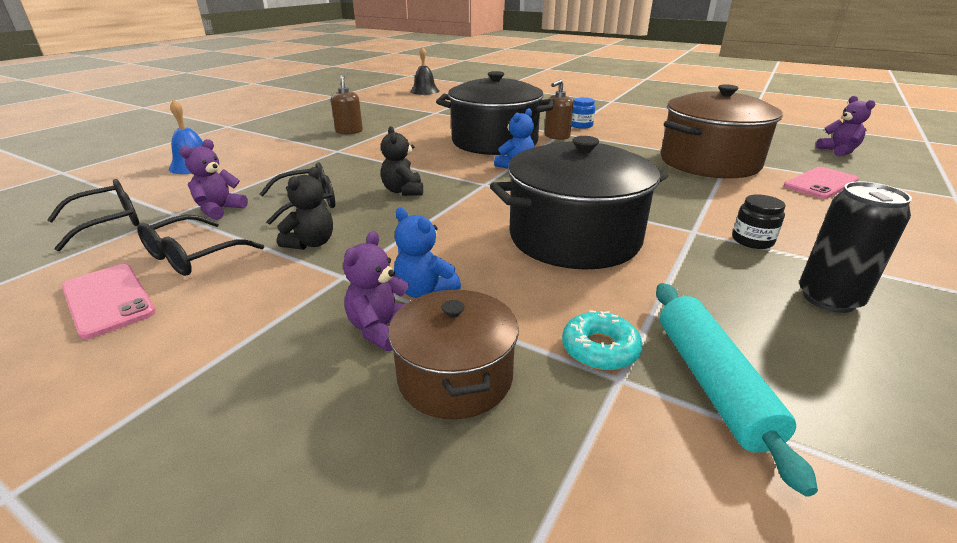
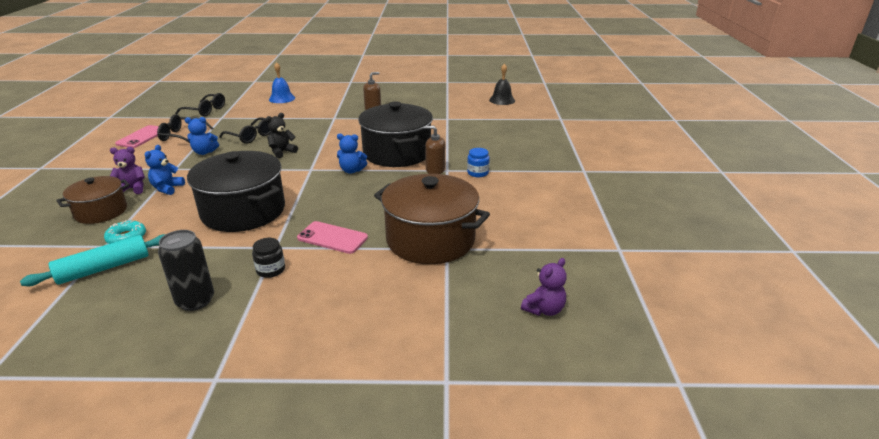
camera: 60 degrees right, 0 degrees up
purple teddy bear [180,139,248,220] -> none
black teddy bear [277,167,333,250] -> blue teddy bear [185,117,219,155]
pink phone [784,167,859,199] -> pink phone moved to [297,221,368,254]

